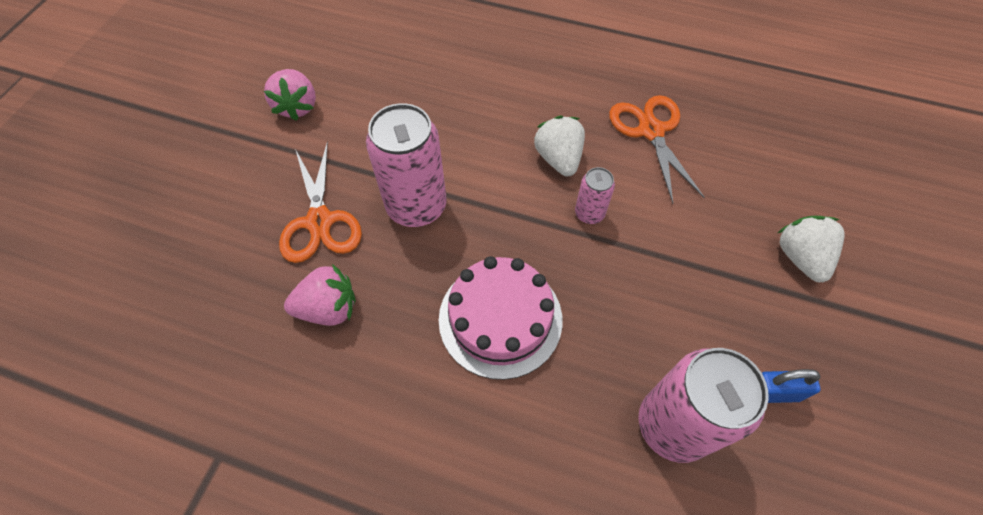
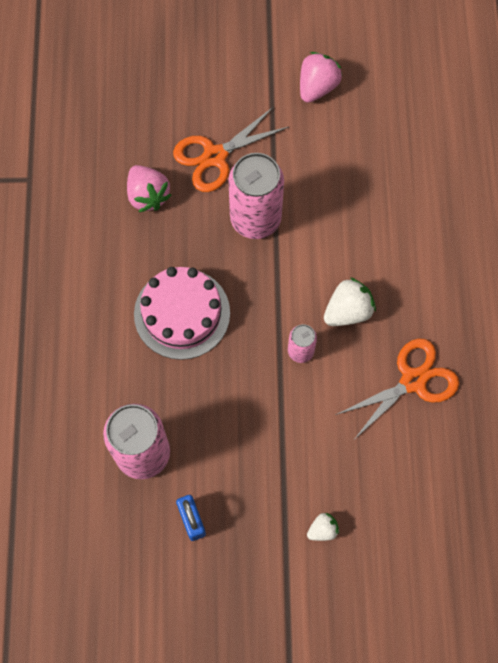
camera: 70 degrees right, 10 degrees up
pink strawberry [264,69,316,121] -> pink strawberry turned 150 degrees clockwise [300,52,342,103]
white strawberry [778,216,844,282] -> white strawberry [307,513,339,541], size x0.57

